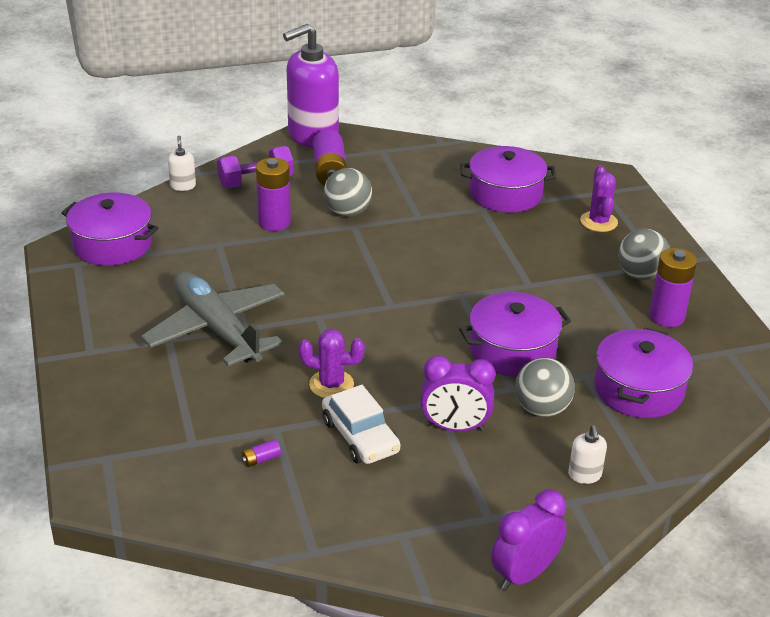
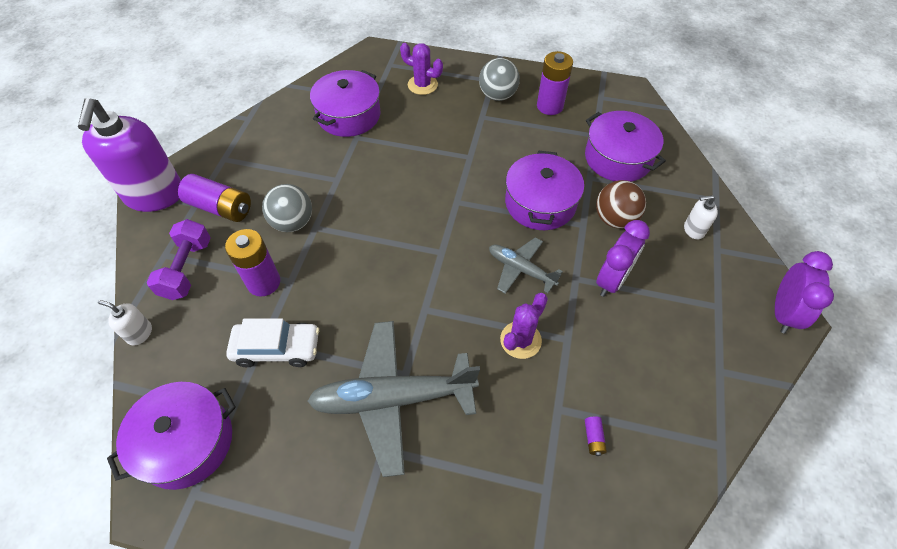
camera: 60 degrees left, 20 degrees up
white car [322,385,400,464] -> white car moved to [226,318,319,367]
purple clock [491,490,567,590] -> purple clock turned 150 degrees counterclockwise [775,251,834,334]
grey ball [515,358,575,417] -> brown ball [596,180,646,228]
white soap dispenser [568,425,607,484] -> white soap dispenser turned 150 degrees clockwise [684,195,718,239]
none -> grey plane [489,237,563,294]

